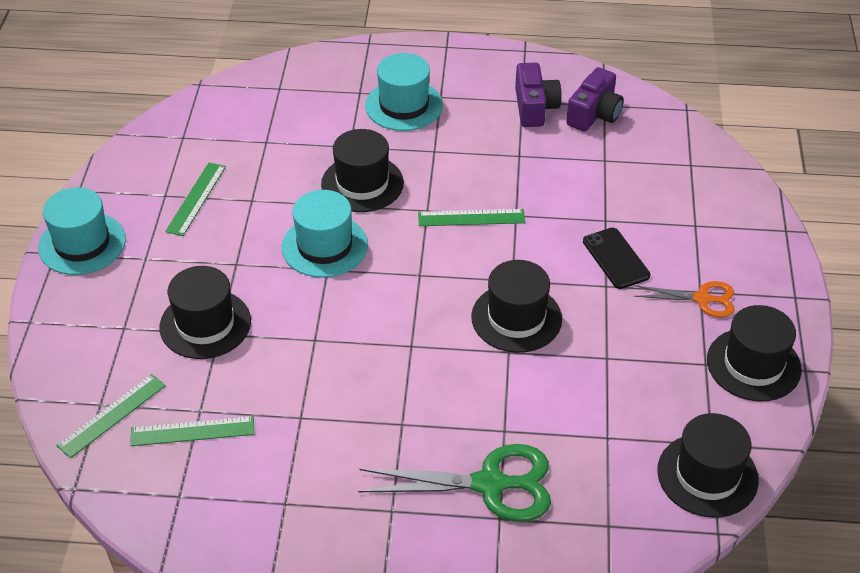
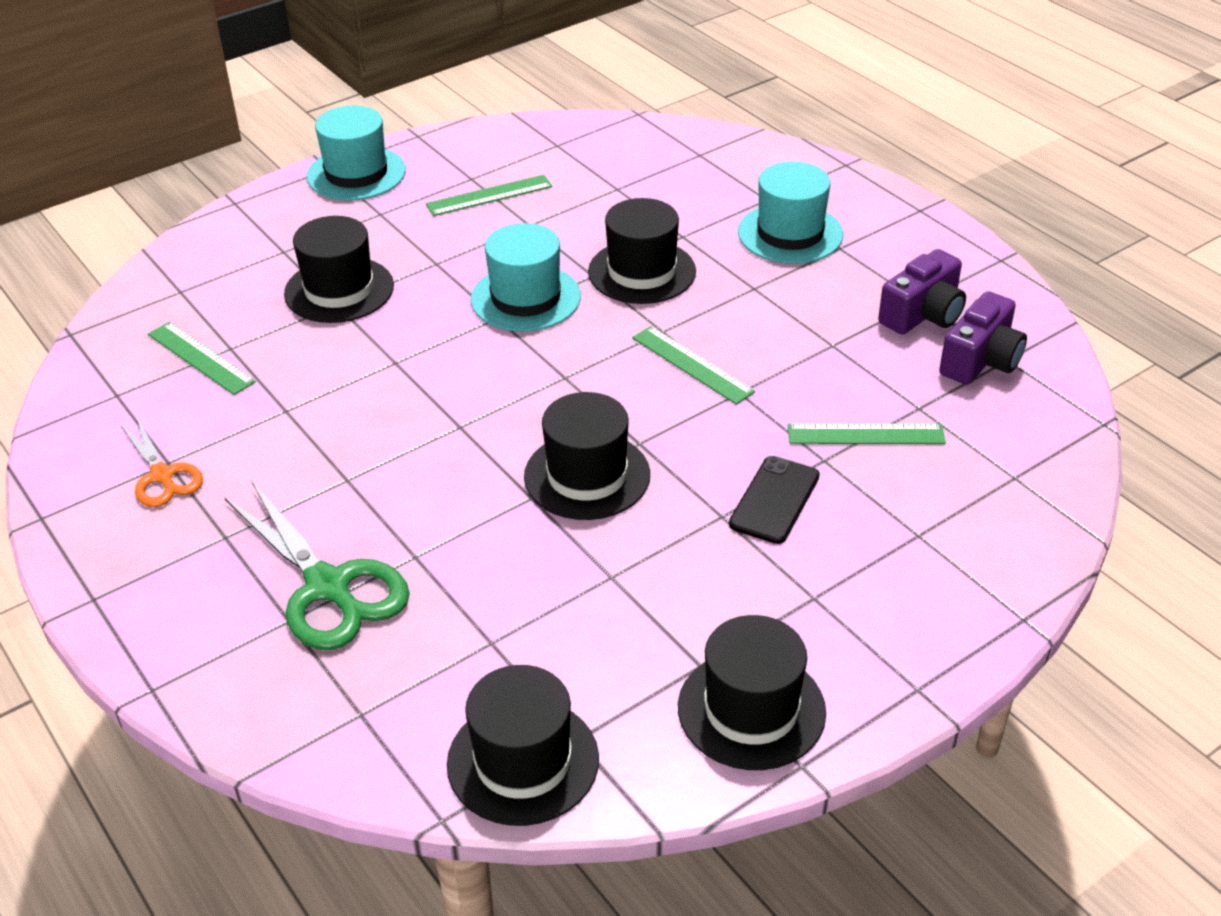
camera: 50 degrees right, 5 degrees down
green ruler [56,374,166,458] -> green ruler moved to [788,424,946,444]
purple camera [566,67,624,132] -> purple camera turned 45 degrees counterclockwise [939,291,1027,385]
orange scissors [634,281,735,318] -> orange scissors moved to [121,418,203,507]

